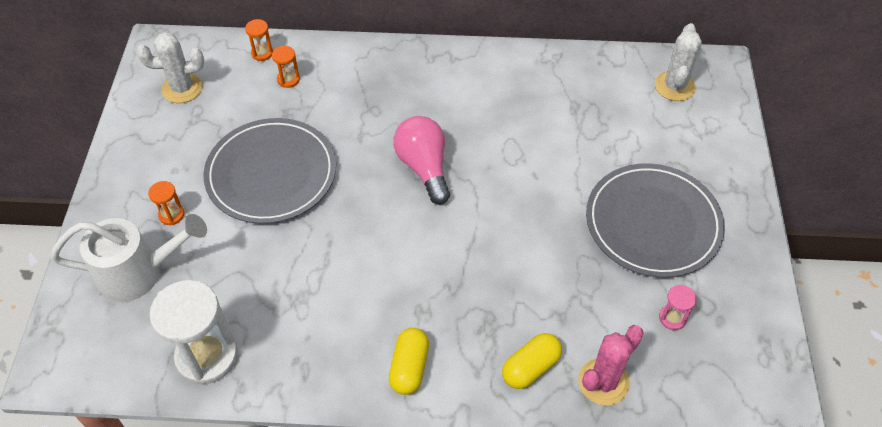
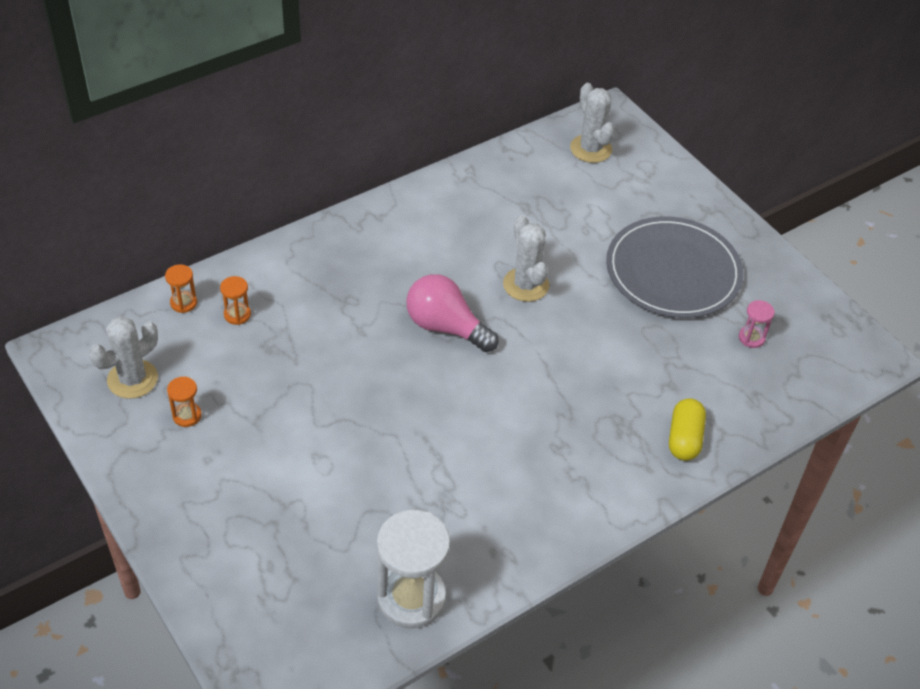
camera: 40 degrees left, 5 degrees down
white watering can [51,214,207,302] -> none
orange hourglass [148,181,184,225] -> orange hourglass moved to [167,376,202,427]
grey plate [203,118,336,224] -> none
yellow capsule [389,328,429,395] -> none
pink cactus [578,325,644,406] -> none
none -> white cactus [503,215,549,302]

